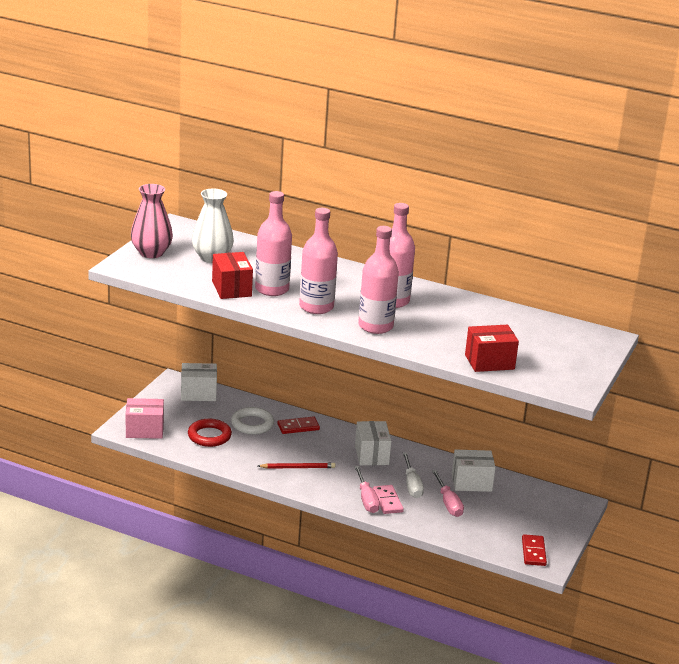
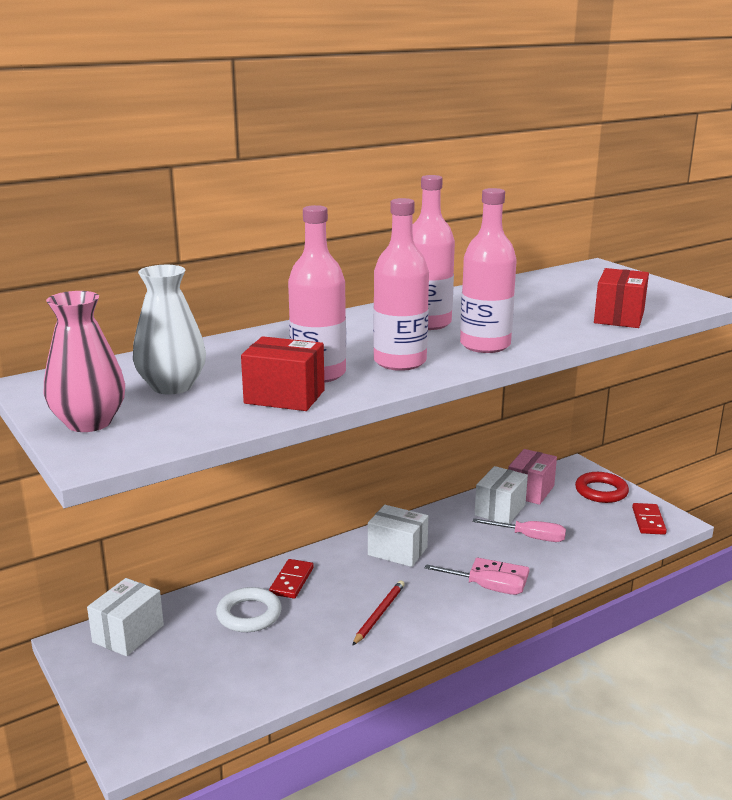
camera: 55 degrees left, 5 degrees down
pink box [126,398,164,439] -> pink box moved to [508,449,557,505]
red ring [188,419,232,447] -> red ring moved to [575,472,629,503]
white screwdriver [403,452,424,498] -> none
red domino [522,534,547,566] -> red domino turned 60 degrees clockwise [632,503,667,535]

